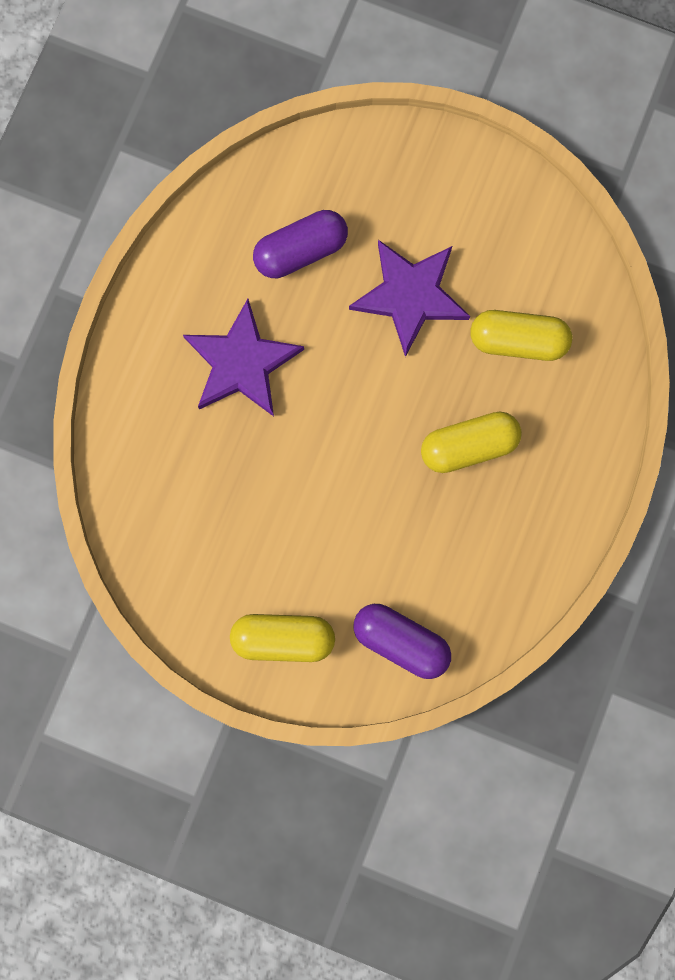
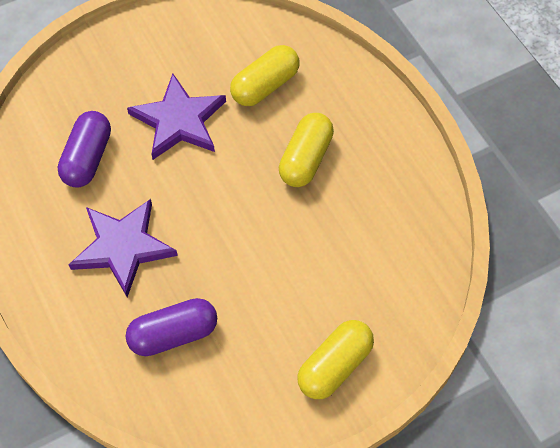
camera: 50 degrees left, 20 degrees down
purple capsule [353,604,451,679] -> purple capsule moved to [126,298,217,356]

